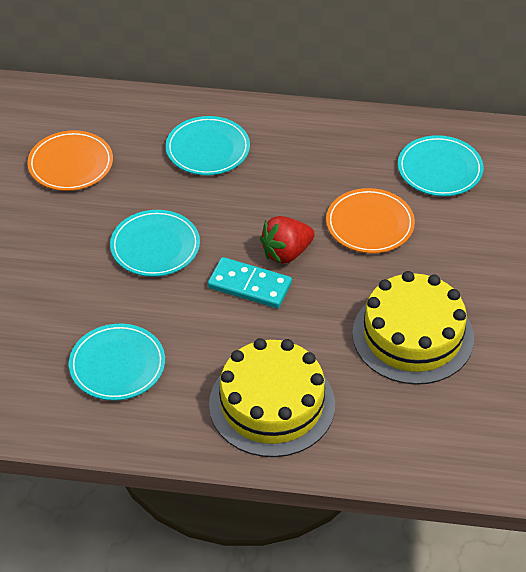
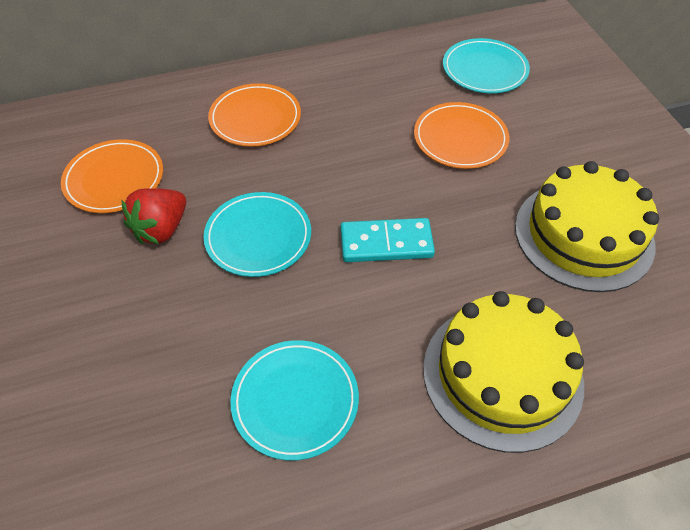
camera: 25 degrees left, 5 degrees up
turquoise plate [166,116,250,175] -> orange plate [208,83,301,147]
red strawberry [260,216,315,264] -> red strawberry moved to [122,188,186,244]

